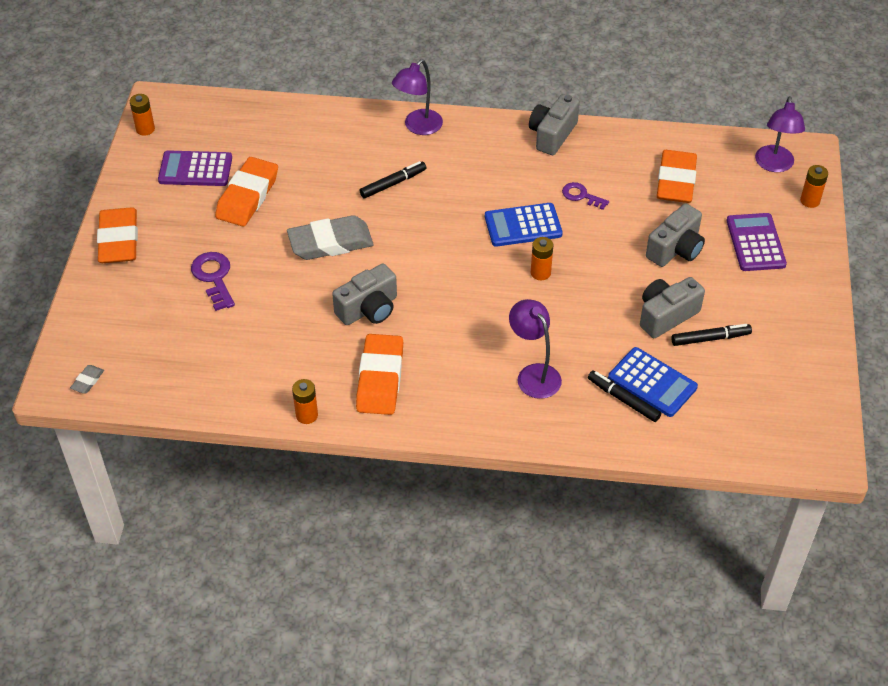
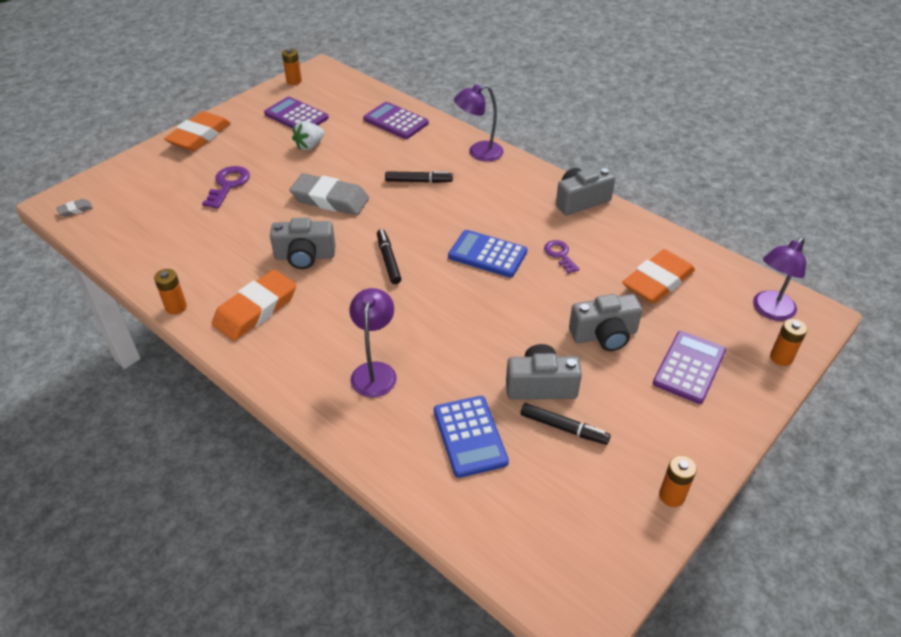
camera: 35 degrees right, 5 degrees down
orange eraser [215,157,278,227] -> white strawberry [292,121,324,150]
orange battery [531,237,553,280] -> orange battery moved to [659,455,697,507]
black marker [588,370,661,422] -> black marker moved to [377,229,401,284]
none -> purple calculator [363,102,429,139]

